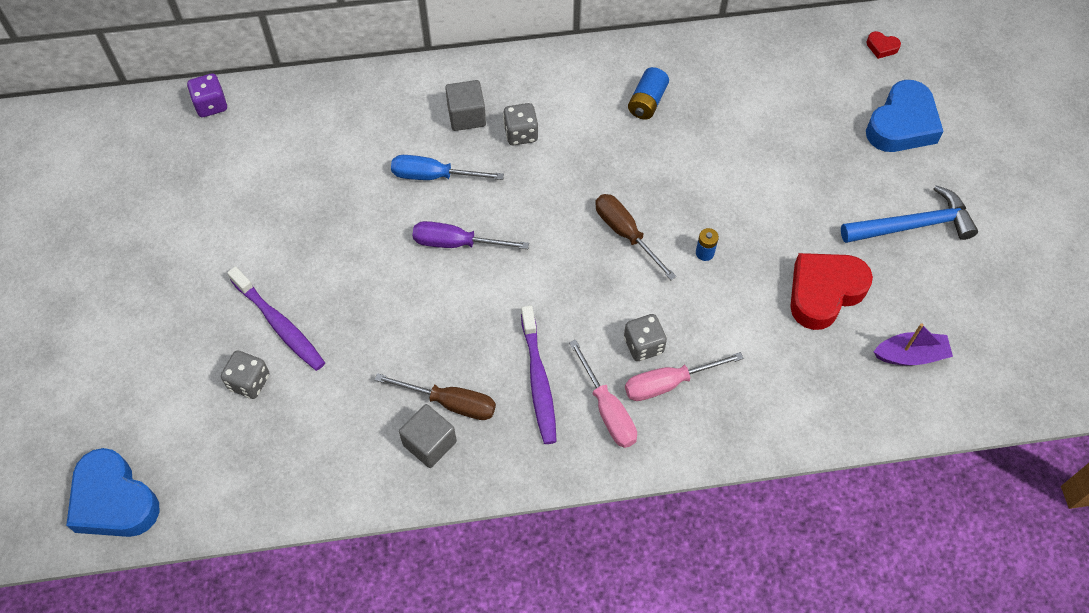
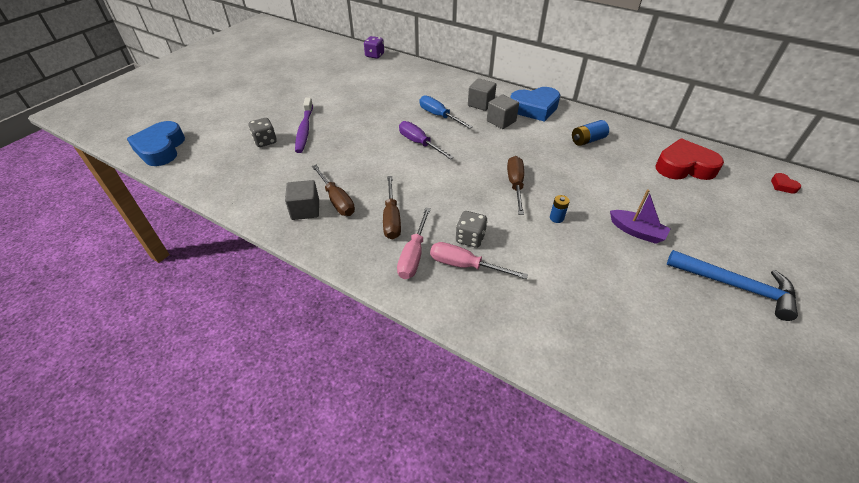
camera: 40 degrees right, 15 degrees down
grey dice [503,103,538,145] -> grey cube [487,94,519,129]
purple toothbrush [521,306,557,444] -> brown screwdriver [383,176,401,239]
red heart [790,253,873,330] -> red heart moved to [655,138,724,180]
blue heart [866,80,944,152] -> blue heart moved to [510,87,560,122]
purple boat [874,324,953,366] -> purple boat moved to [610,189,670,244]

